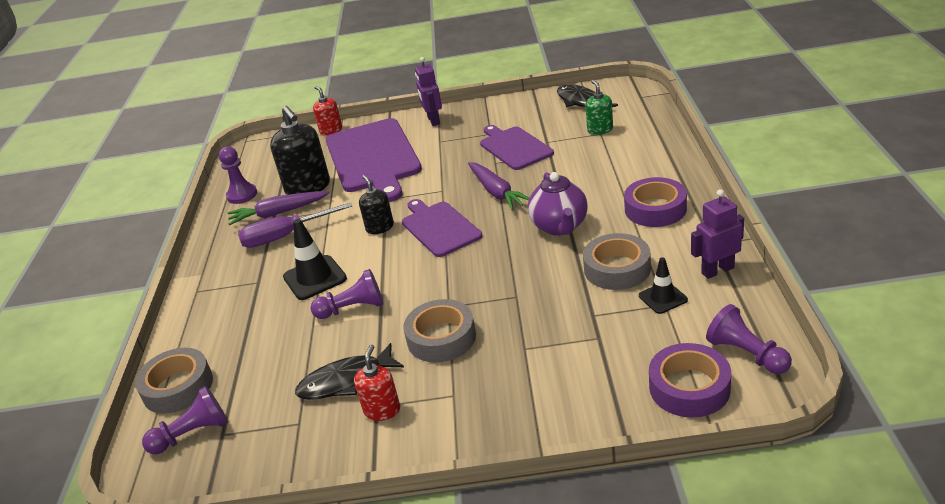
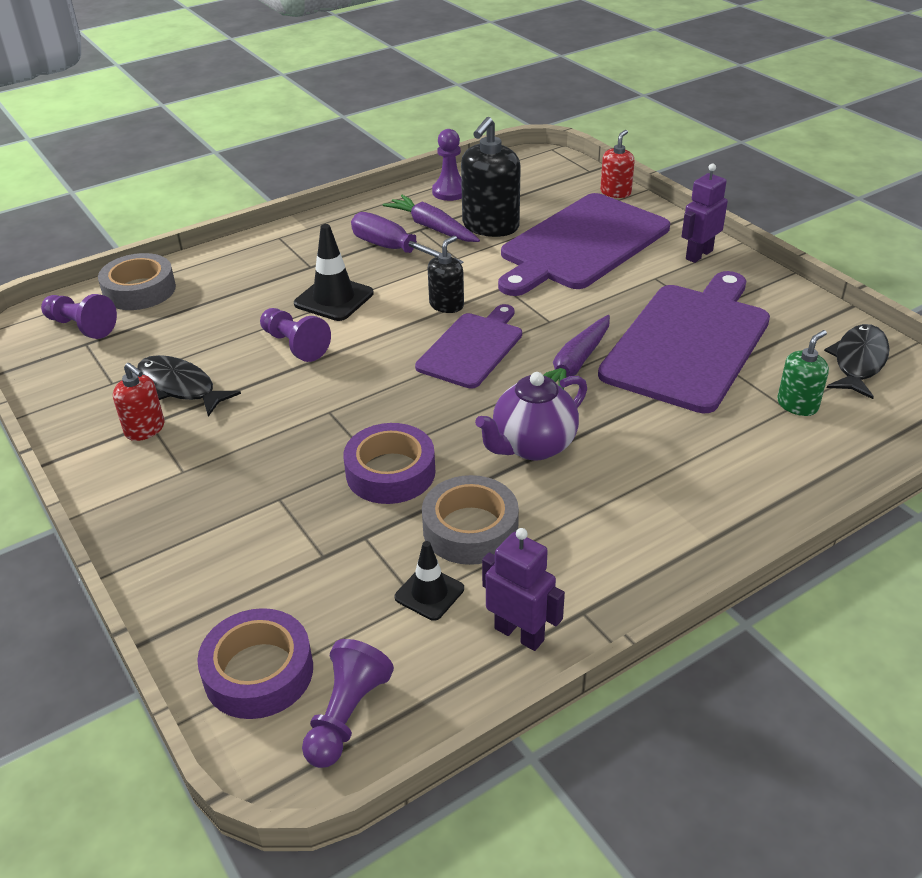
camera: 55 degrees right, 5 degrees up
red soap dispenser [354,344,400,421] -> red soap dispenser turned 60 degrees clockwise [113,363,164,441]
grey tape [403,299,476,362] -> none
purple cutting board [480,125,554,170] -> purple cutting board [598,271,770,413], size x1.70
purple tape [624,177,687,227] -> purple tape moved to [343,423,435,504]

